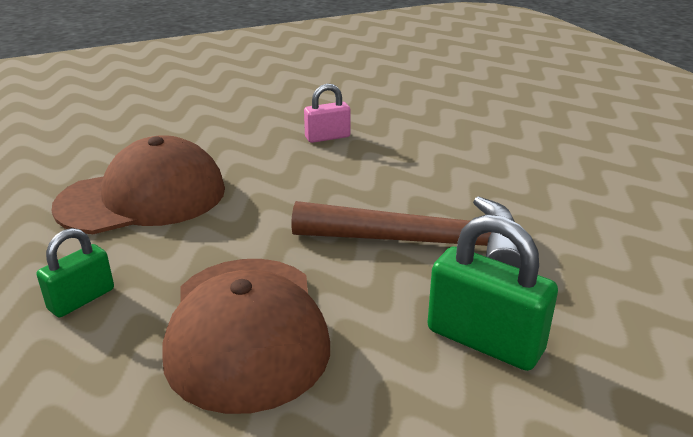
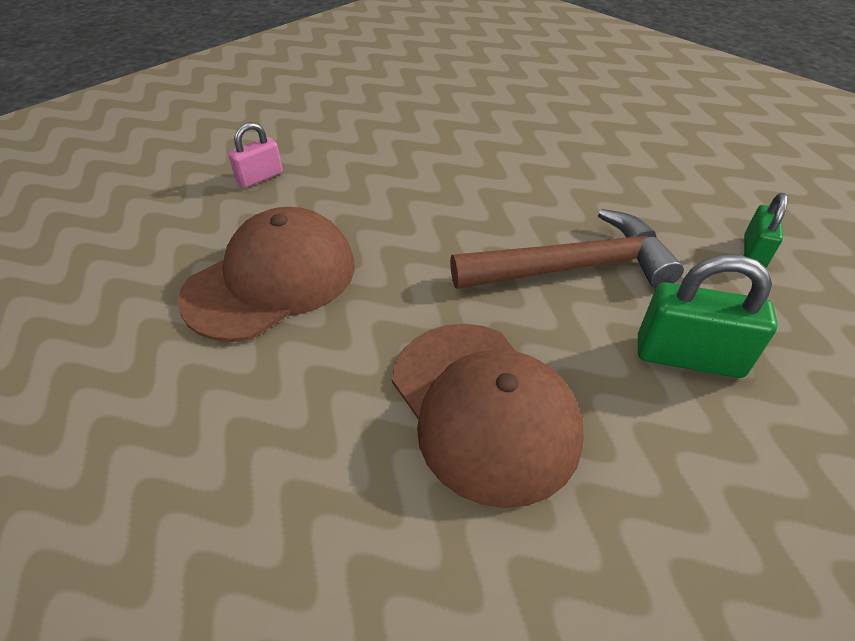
camera: 20 degrees left, 15 degrees up
green padlock [37,228,114,317] -> green padlock moved to [744,193,788,268]
pink padlock [304,84,351,143] -> pink padlock moved to [228,122,283,188]

